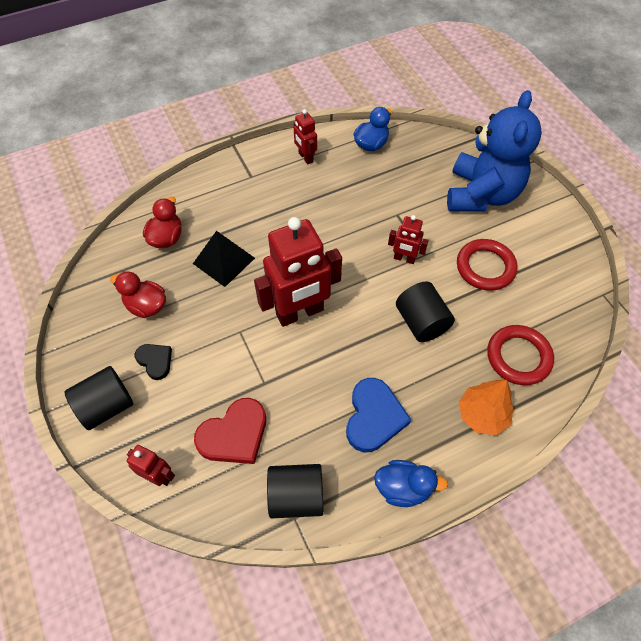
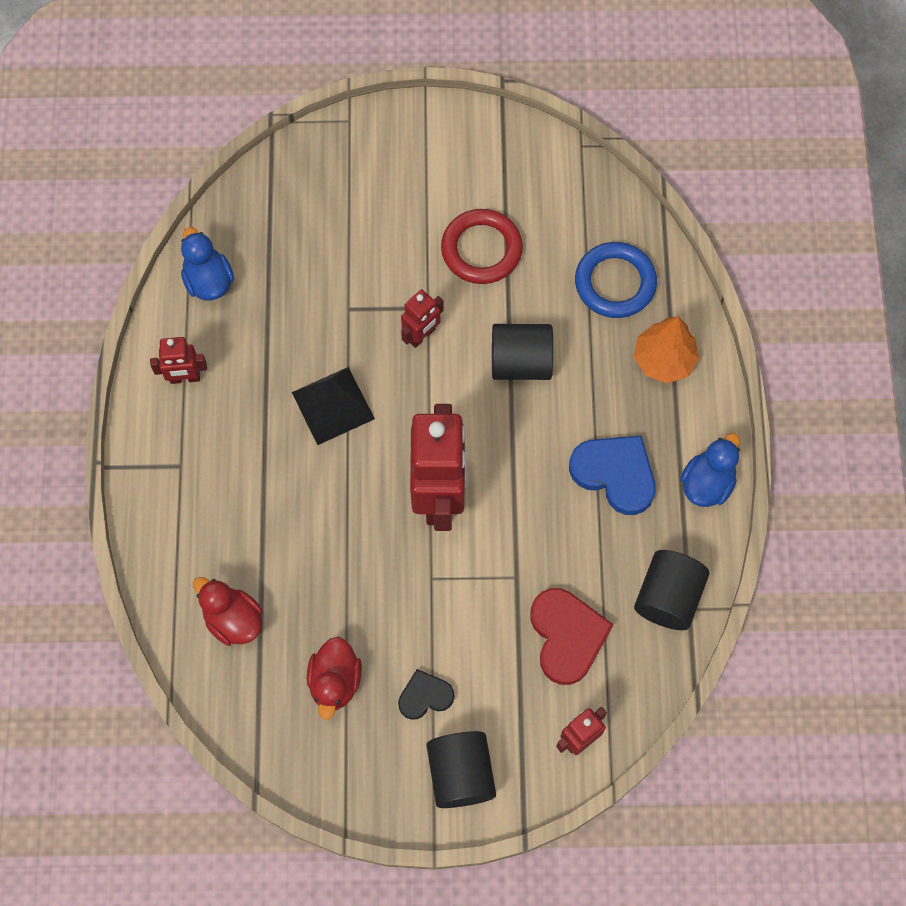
camera: 65 degrees left, 10 degrees up
red duck [110,271,166,318] -> red duck turned 45 degrees counterclockwise [307,637,362,720]
black pyramid [193,231,255,287] -> black pyramid moved to [292,367,375,445]
blue teddy bear [447,90,542,212] -> none
red ring [487,325,554,385] -> blue ring [575,242,657,318]

